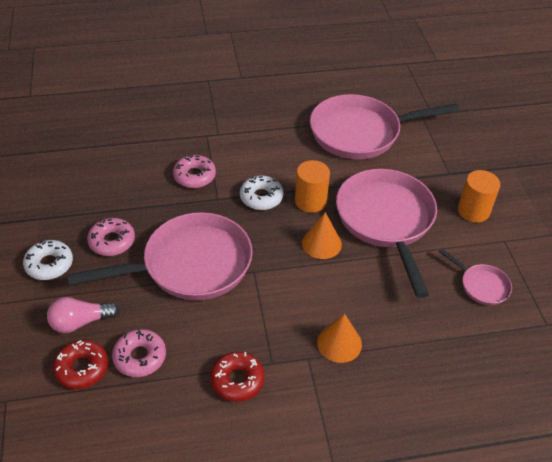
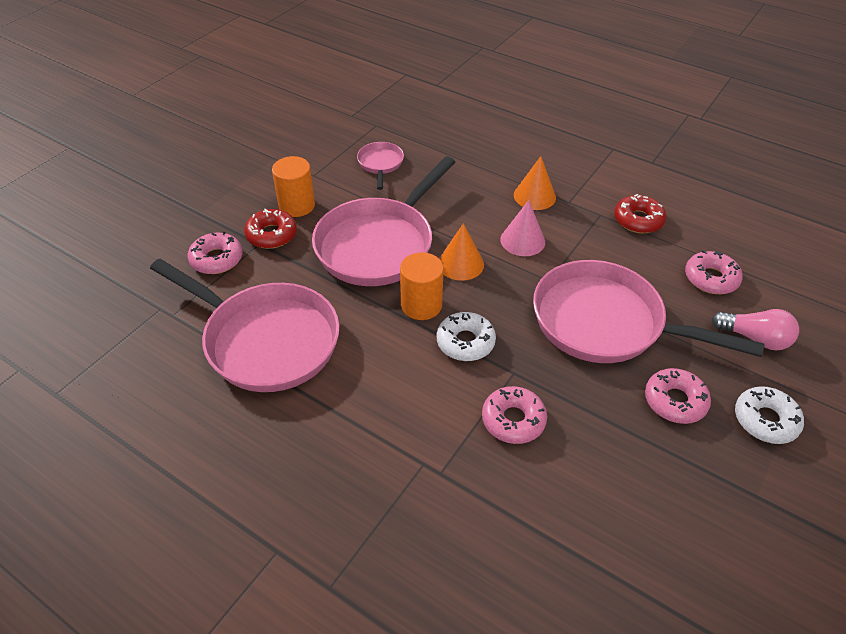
camera: 135 degrees left, 0 degrees up
red donut [53,340,108,389] -> red donut moved to [244,209,297,249]
none -> pink donut [188,232,243,274]
none -> pink cone [500,200,545,256]

